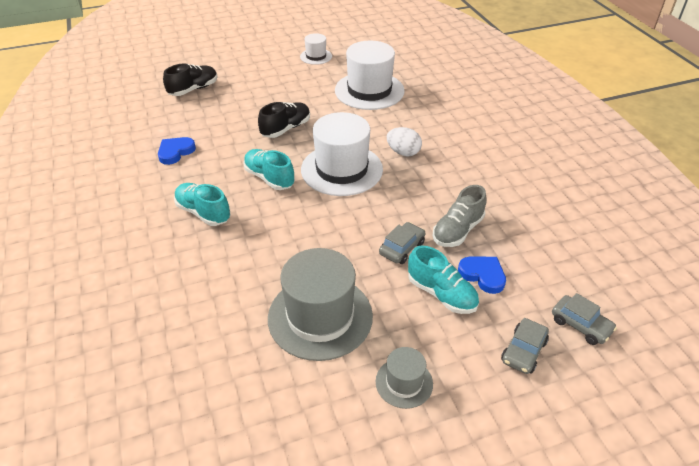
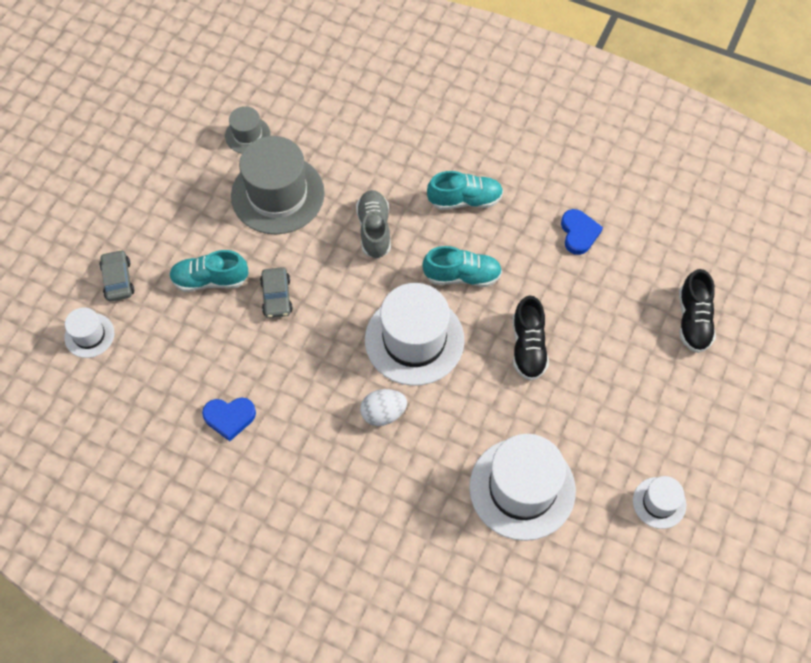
camera: 135 degrees right, 20 degrees up
grey hat [376,347,433,409] -> grey hat moved to [225,106,270,154]
grey shoe [433,185,487,247] -> grey shoe moved to [356,190,391,259]
blue heart [458,257,506,294] -> blue heart moved to [202,397,256,441]
grey car [552,293,617,345] -> white hat [64,307,115,358]

